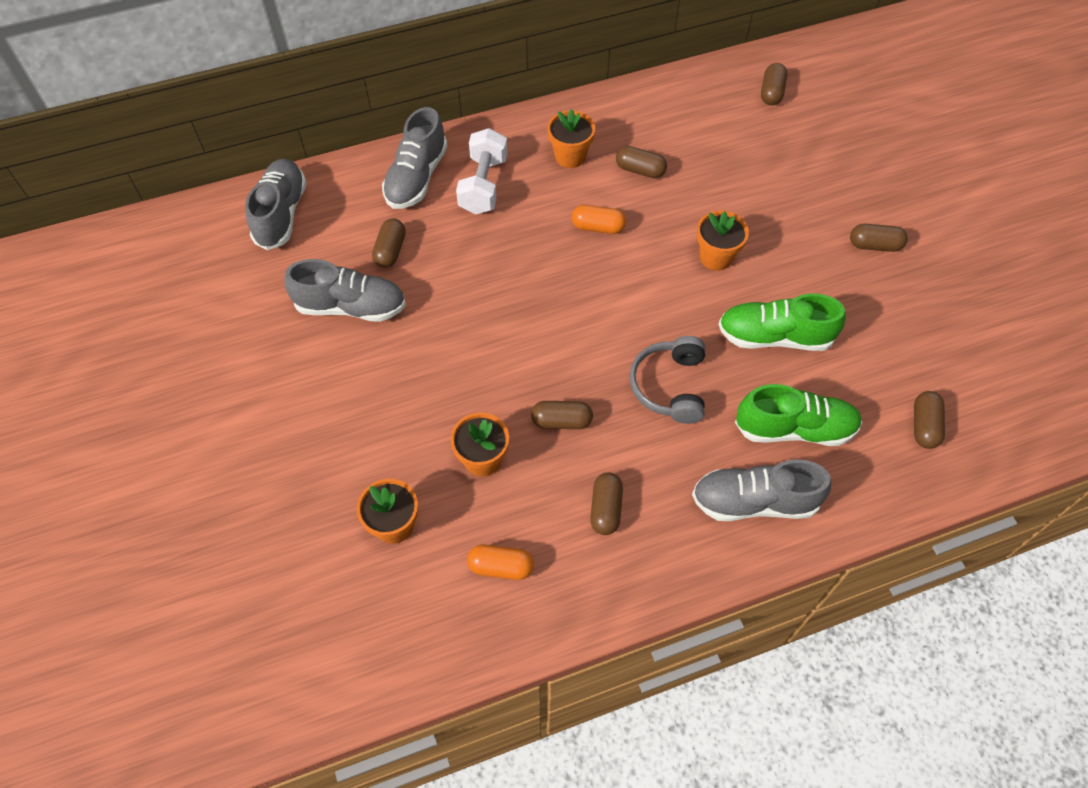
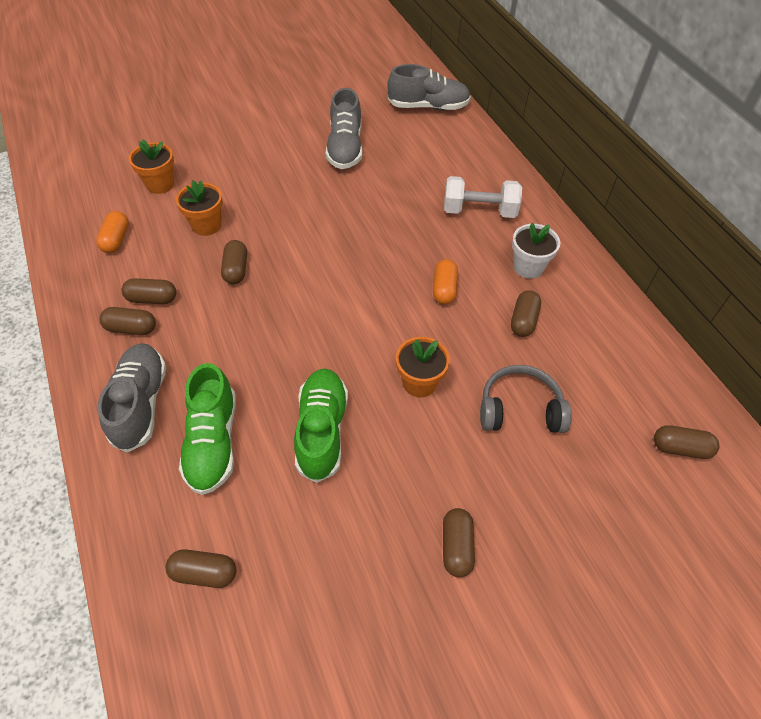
camera: 85 degrees right, 5 degrees down
brown capsule [372,218,406,268] -> brown capsule moved to [100,307,156,335]
grey shoe [382,107,447,209] -> none
orange flower pot [547,109,595,168] -> white flower pot [512,222,560,279]
grey headphones [630,336,705,424] -> grey headphones moved to [480,365,572,433]

